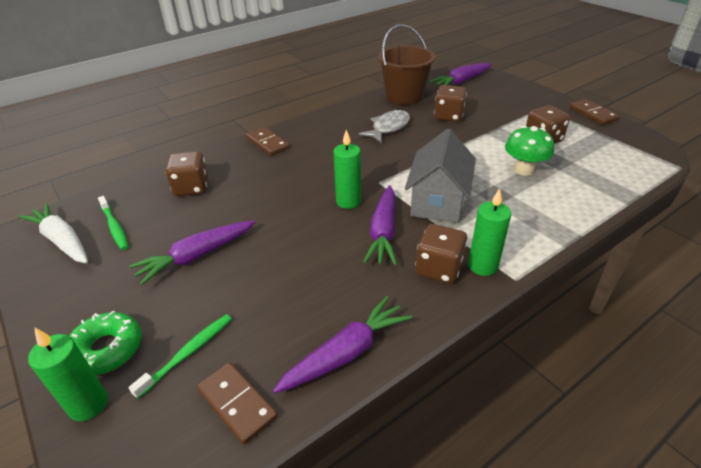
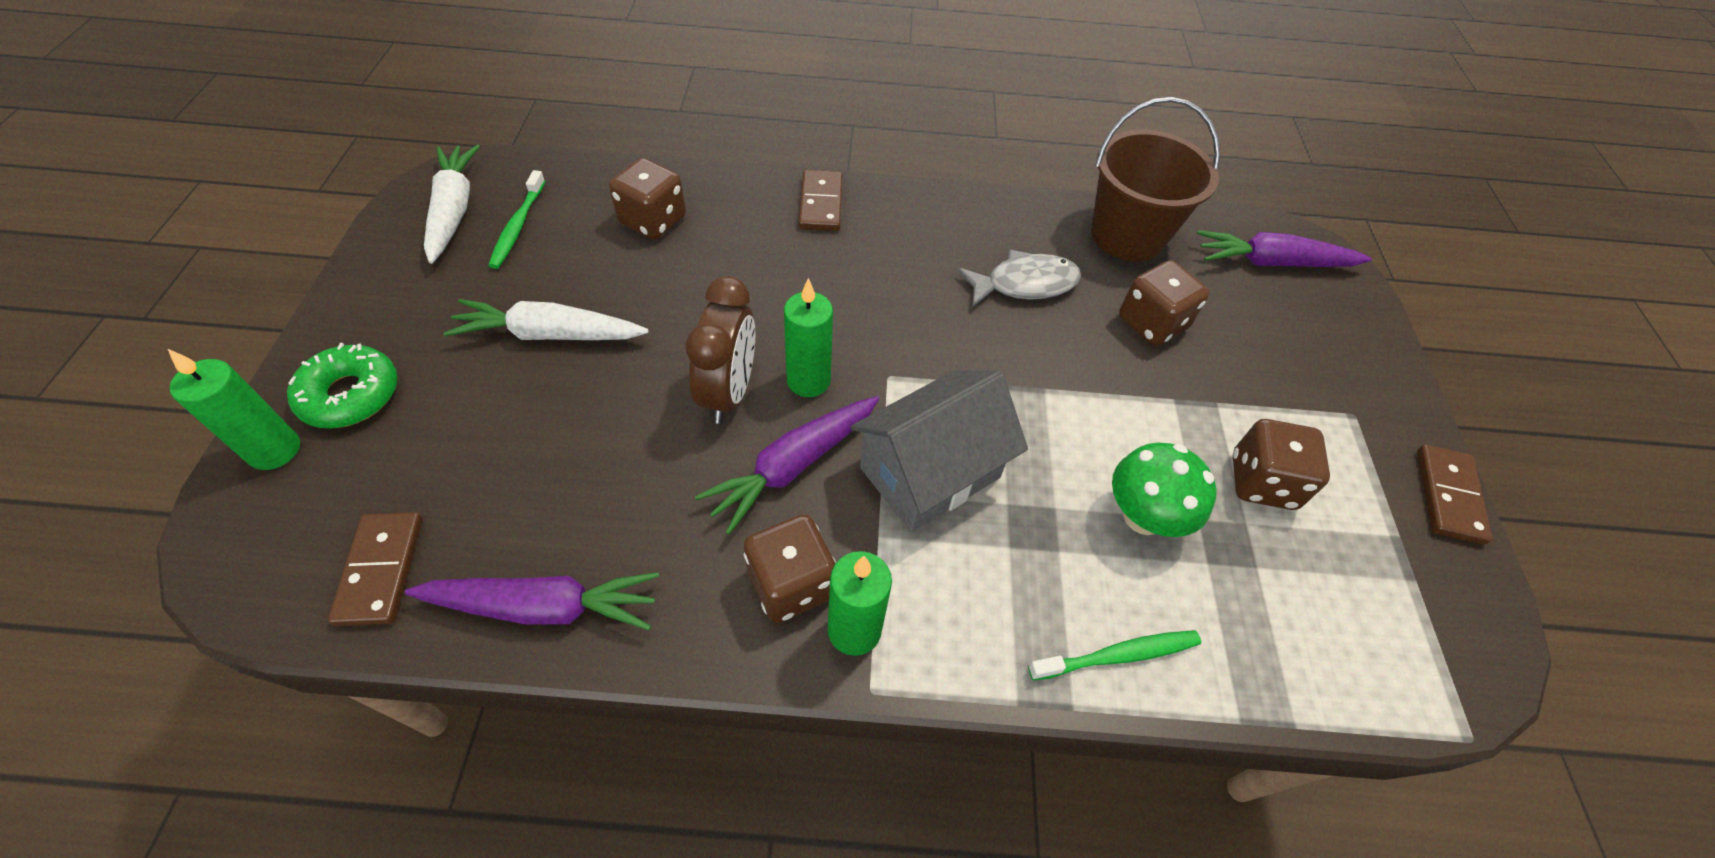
camera: 35 degrees right, 15 degrees up
green toothbrush [128,314,231,399] -> green toothbrush moved to [1028,630,1201,681]
purple carrot [129,220,255,285] -> white carrot [444,299,649,340]
none -> brown clock [686,276,755,424]

